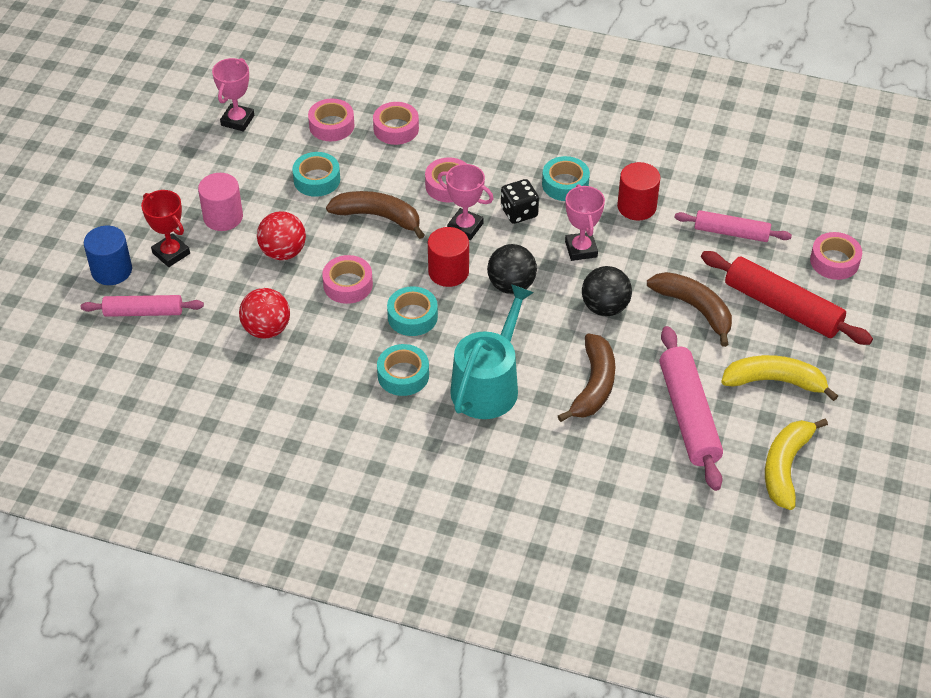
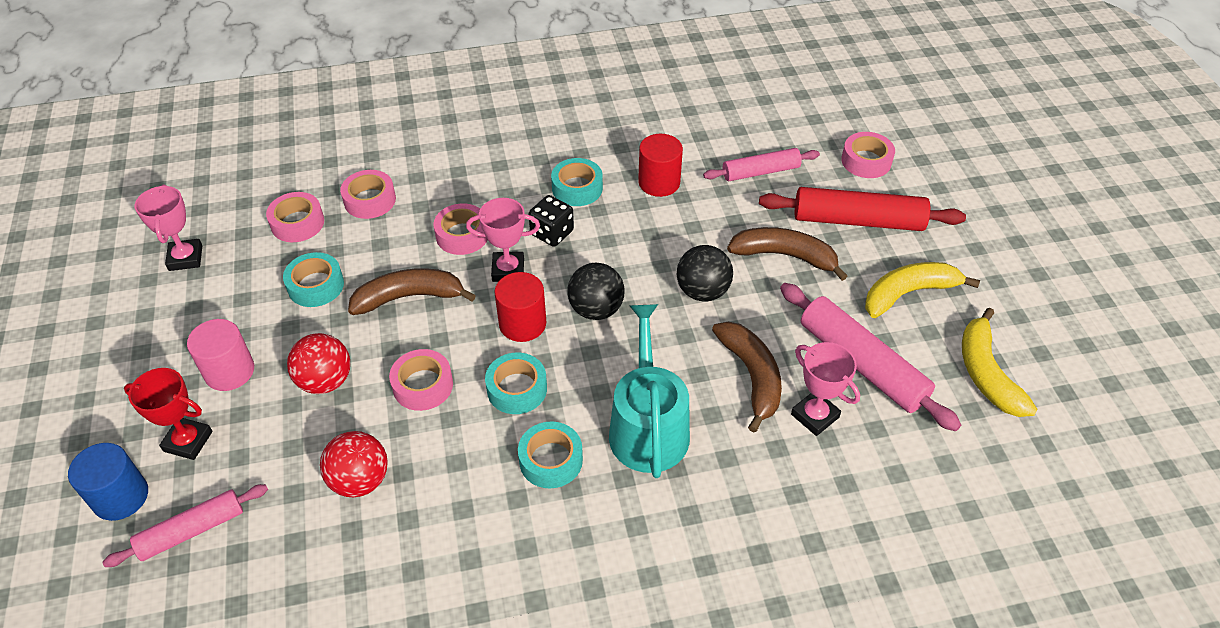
camera: 30 degrees left, 0 degrees up
pink trophy [565,184,605,261] -> pink trophy moved to [791,342,860,436]

